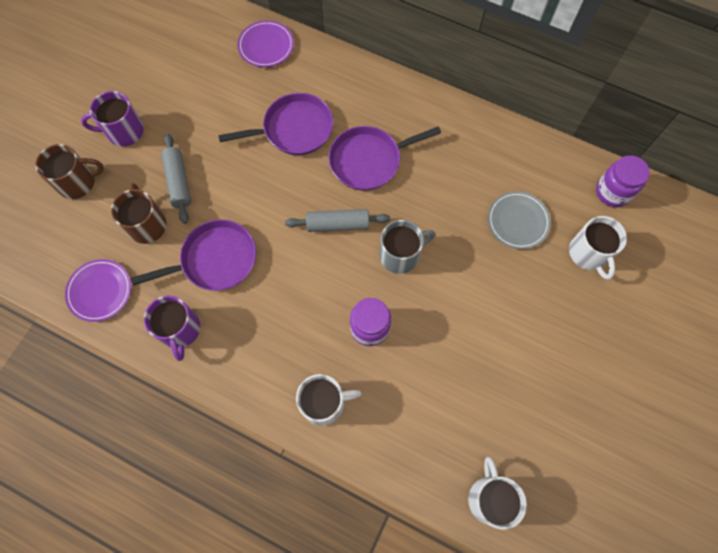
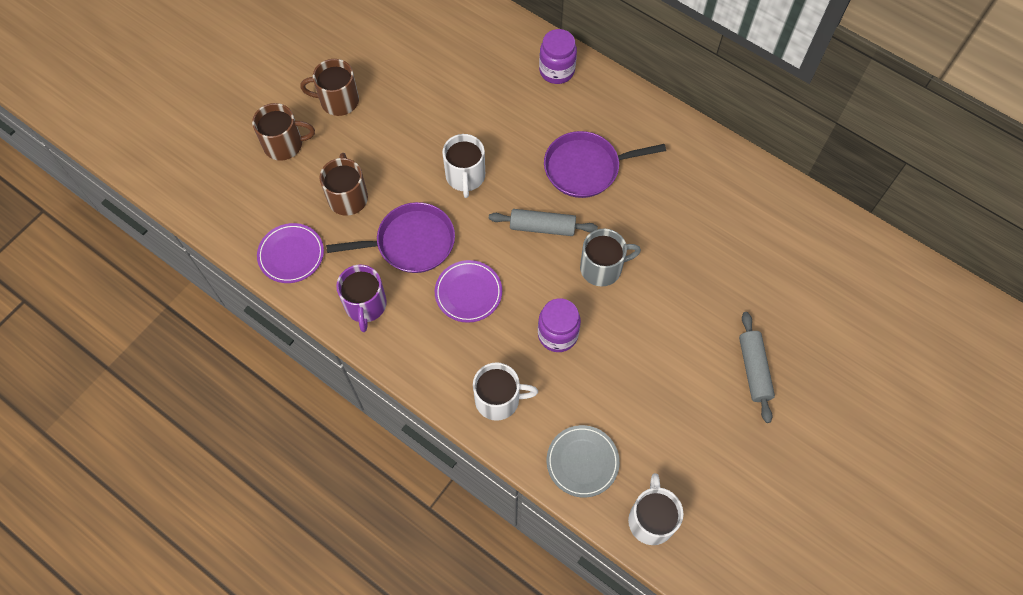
camera: 10 degrees right, 5 degrees down
purple mug [81,91,144,147] -> brown mug [300,59,359,116]
grey rolling pin [161,134,191,224] -> grey rolling pin moved to [739,312,775,423]
purple pan [218,93,333,155] -> none
purple plate [237,20,294,67] -> purple plate moved to [435,260,502,323]
grey plate [488,191,551,249] -> grey plate moved to [547,425,620,497]
white mug [569,216,627,280] -> white mug moved to [442,134,485,198]
purple jar [596,155,650,207] -> purple jar moved to [539,29,577,84]

